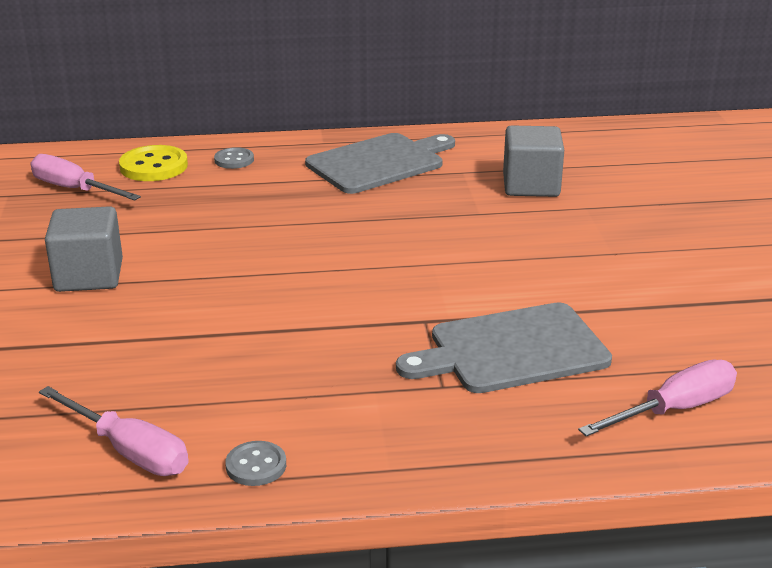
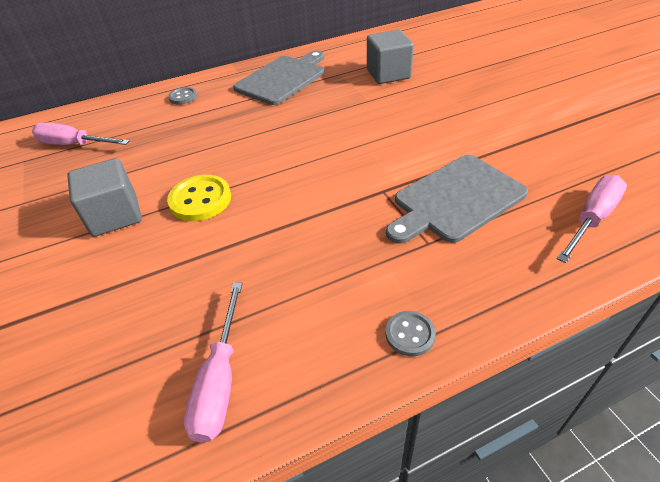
camera: 15 degrees left, 15 degrees up
pink screwdriver [39,386,189,476] -> pink screwdriver turned 75 degrees clockwise [184,282,243,443]
yellow button [119,145,188,181] -> yellow button moved to [167,175,231,221]
grey button [225,441,286,486] -> grey button moved to [386,311,436,356]

